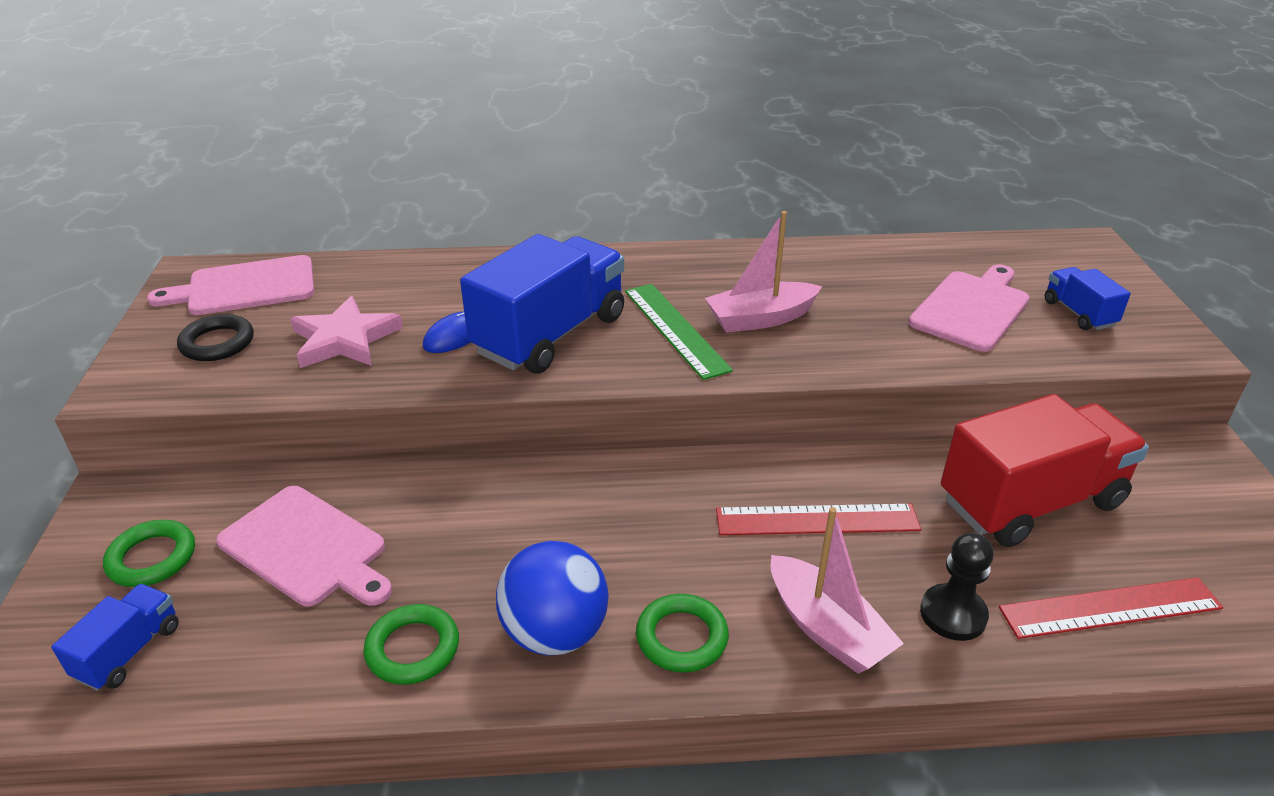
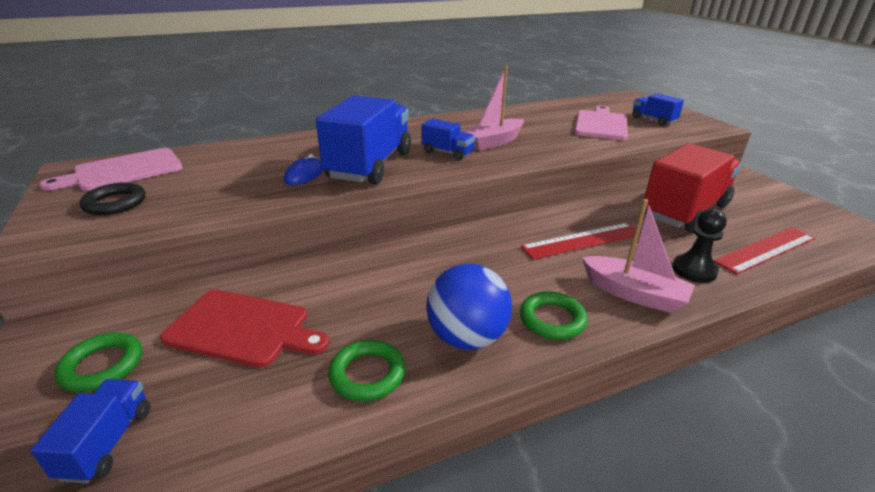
camera: 20 degrees left, 5 degrees down
pink cutting board [216,486,392,607] -> red cutting board [160,290,329,368]
pink star [290,296,403,368] -> none
green ruler [625,284,733,380] -> blue truck [421,119,475,160]

